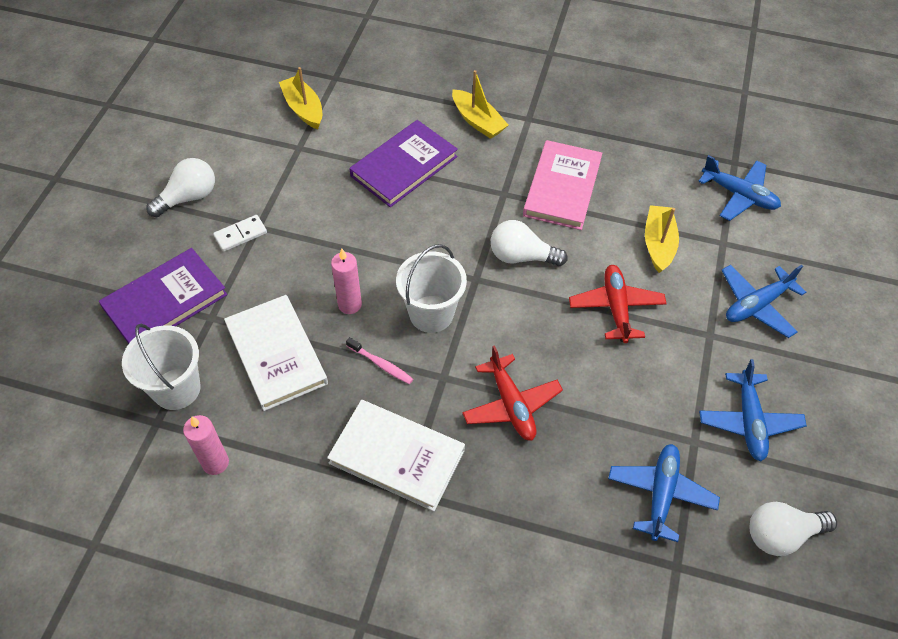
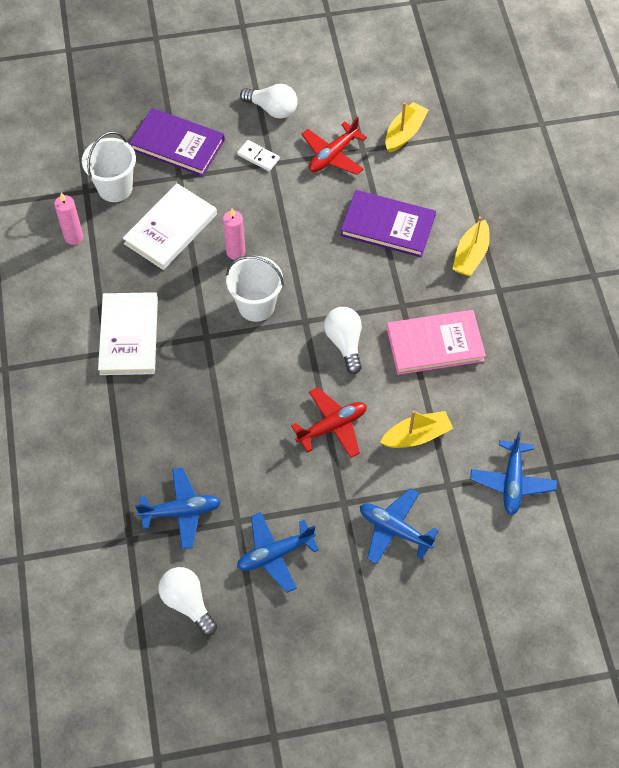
camera: 65 degrees right, 5 degrees up
pink toothbrush [346,337,413,384] -> none
red plane [462,345,563,441] -> red plane moved to [301,117,367,175]

